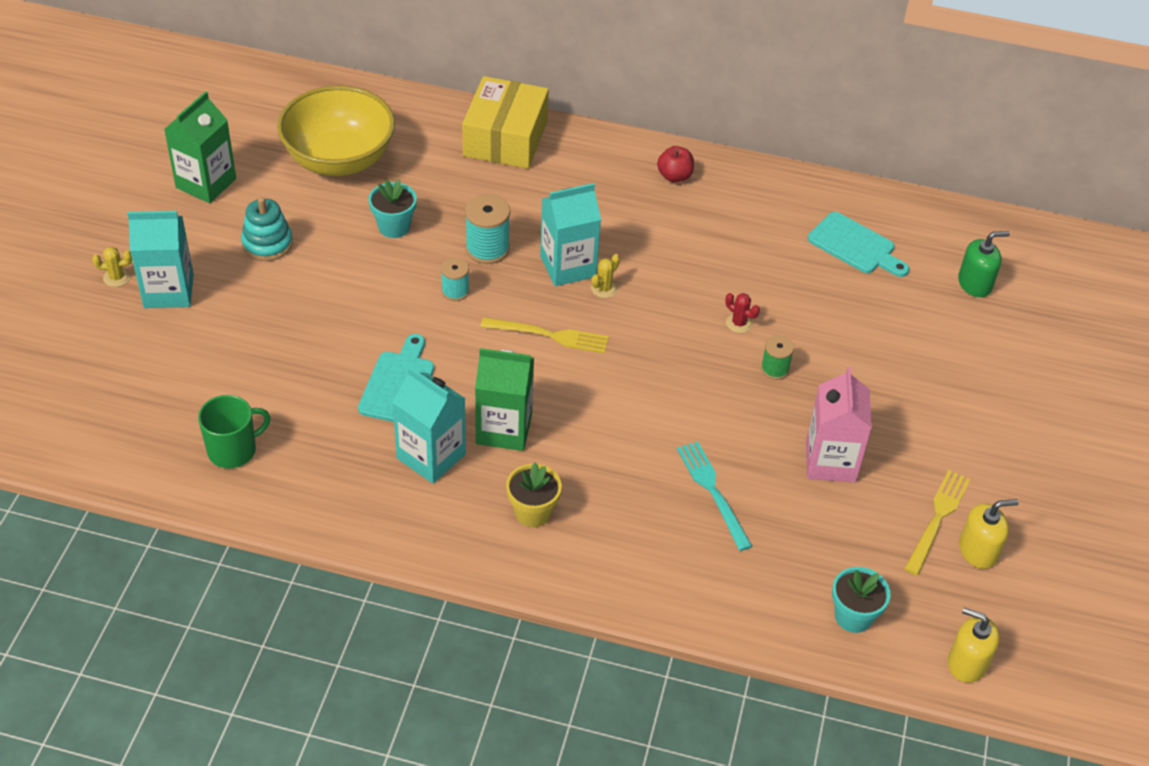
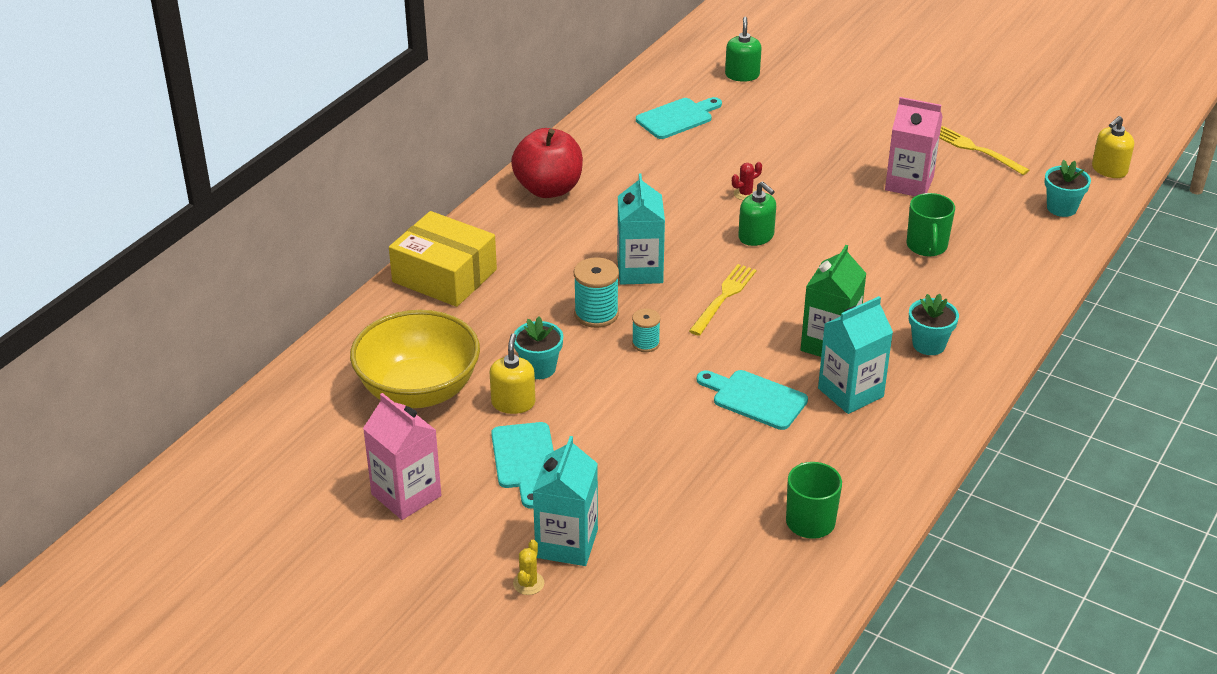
camera: 70 degrees left, 10 degrees down
green carton [164,91,236,203] -> pink carton [363,393,441,520]
turquoise stacking toy [241,197,293,261] -> turquoise cutting board [491,422,554,509]
yellow flower pot [506,462,562,527] -> turquoise flower pot [909,294,959,355]
yellow cactus [591,254,620,298] -> none
red apple [657,146,694,182] -> red apple [511,128,583,198], size x2.00
turquoise fork [677,441,752,551] -> green mug [907,193,955,256]
green spool [761,335,794,380] -> none
yellow soap dispenser [959,499,1019,569] -> yellow soap dispenser moved to [490,333,535,414]
none -> green soap dispenser [738,182,776,246]

